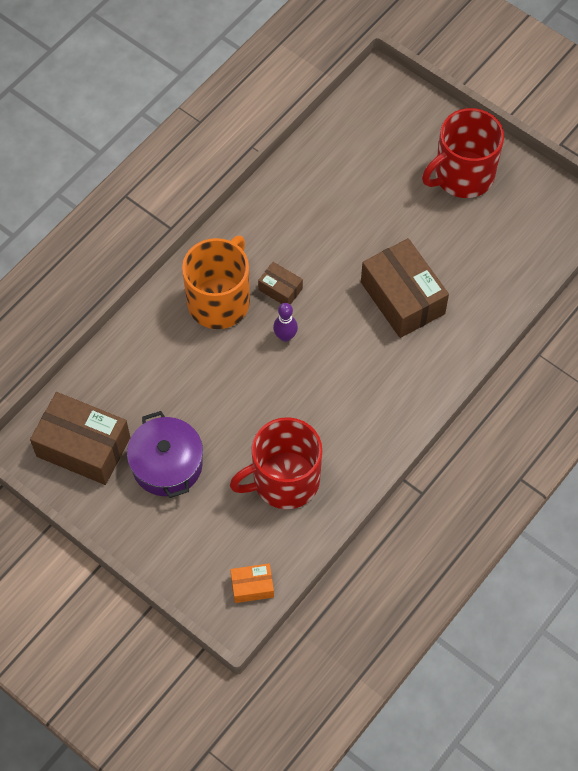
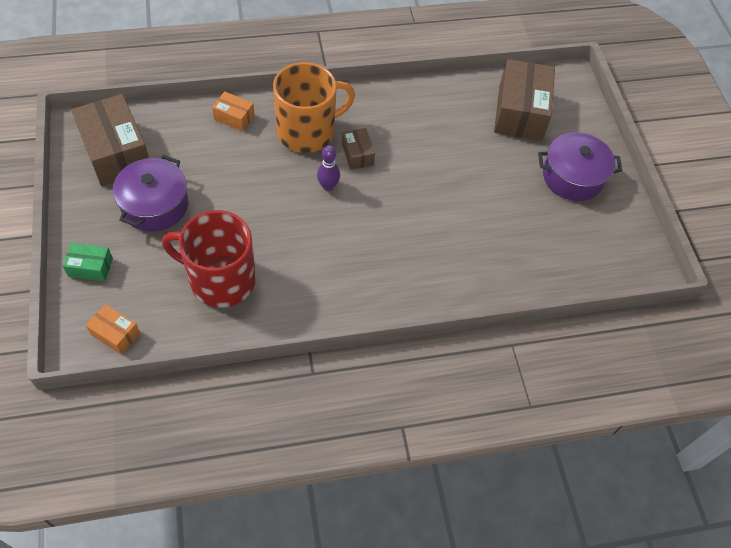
camera: 35 degrees right, 5 degrees down
brown box [361,238,449,338] -> brown box moved to [494,59,555,141]
red mug [422,108,504,198] -> purple pot [538,132,622,201]
none -> green box [63,243,113,281]
none -> orange box [212,91,255,131]

